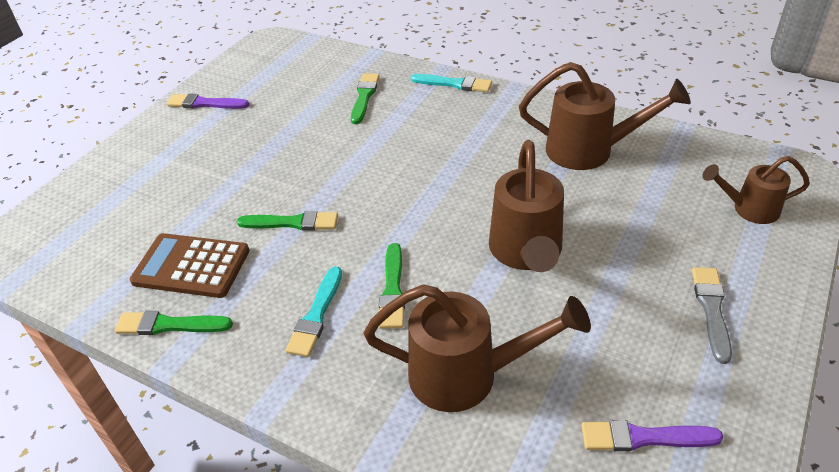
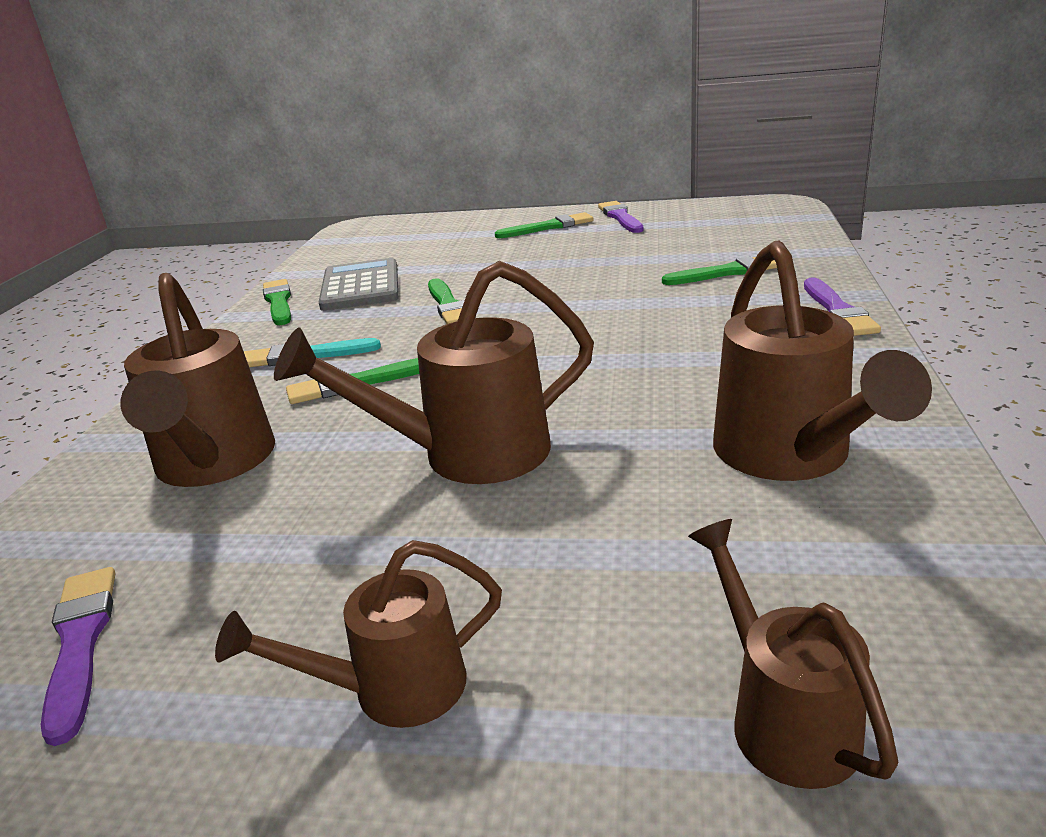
camera: 70 degrees right, 15 degrees down
brown calculator [130,233,250,298] -> grey calculator [319,258,398,311]
turquoise brush [411,74,492,92] -> purple brush [804,277,881,336]
grey brush [692,267,732,364] -> brown watering can [215,540,502,728]
none -> green brush [495,212,594,238]

